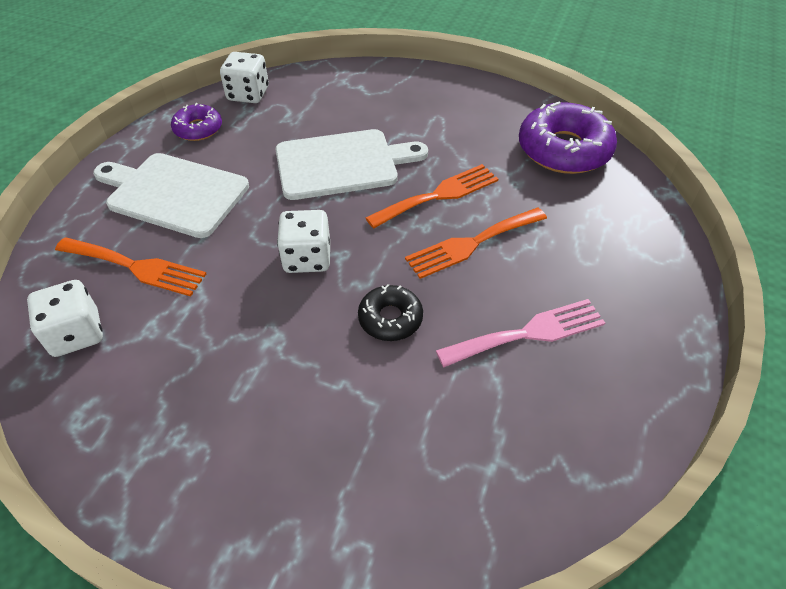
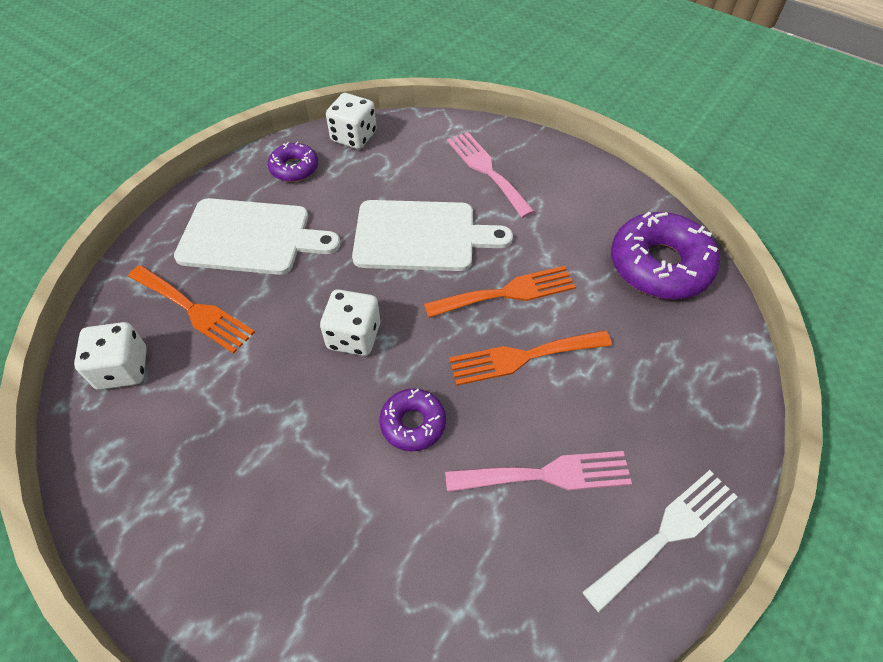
camera: 15 degrees right, 5 degrees up
white cutting board [93,153,249,238] -> white cutting board turned 150 degrees clockwise [174,198,340,275]
black donut [358,284,423,341] -> purple donut [379,388,446,451]
none -> pink fork [447,132,535,218]
none -> white fork [582,470,737,613]

